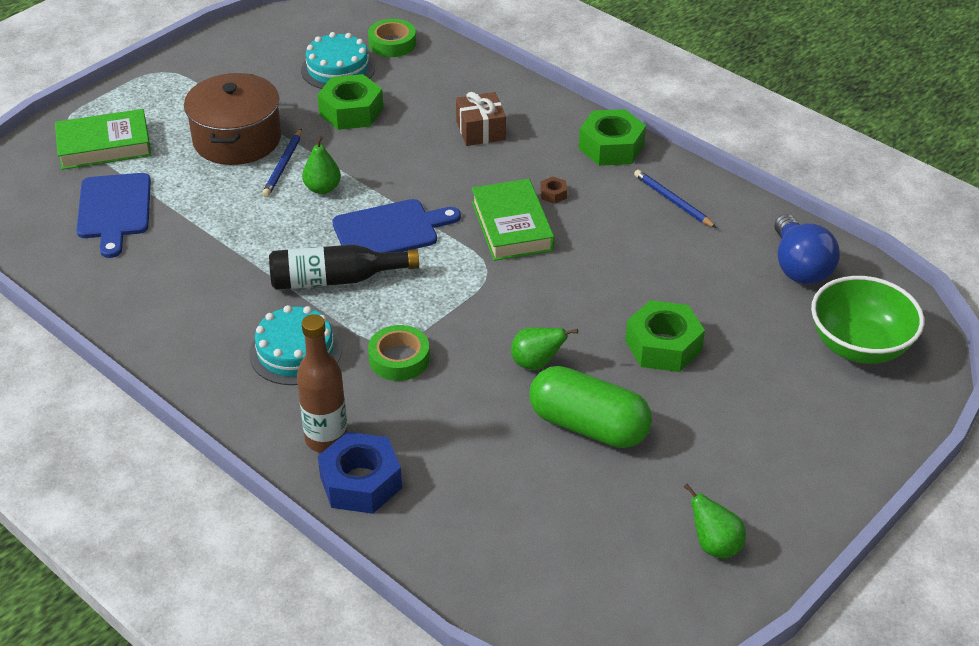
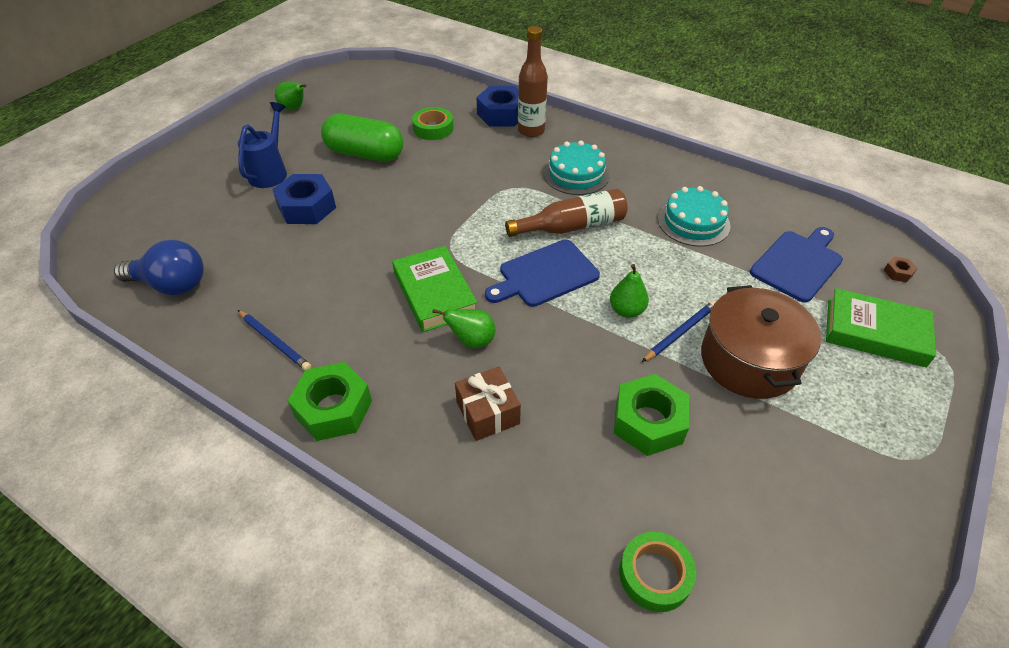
camera: 170 degrees right, 5 degrees up
green book [55,109,151,170] -> green book turned 45 degrees clockwise [826,288,936,368]
blue cutting board [77,173,151,258] -> blue cutting board turned 60 degrees clockwise [750,227,843,303]
blue pencil [262,129,302,197] -> blue pencil turned 45 degrees clockwise [642,301,716,362]
black bottle [269,245,419,290] -> brown bottle [505,189,627,237]
turquoise cake [301,32,375,89] -> turquoise cake moved to [658,186,730,247]
green tape [368,325,430,381] -> green tape moved to [412,107,453,140]
green pear [511,327,578,370] -> green pear moved to [433,309,496,348]
brown nut [540,177,567,204] -> brown nut moved to [884,256,918,283]
green nut [625,300,705,372] -> blue nut [272,174,336,224]
blue light bulb [774,214,840,284] -> blue light bulb turned 120 degrees clockwise [114,240,204,295]
green bowl [811,276,924,364] -> none
none -> blue watering can [238,102,287,188]

